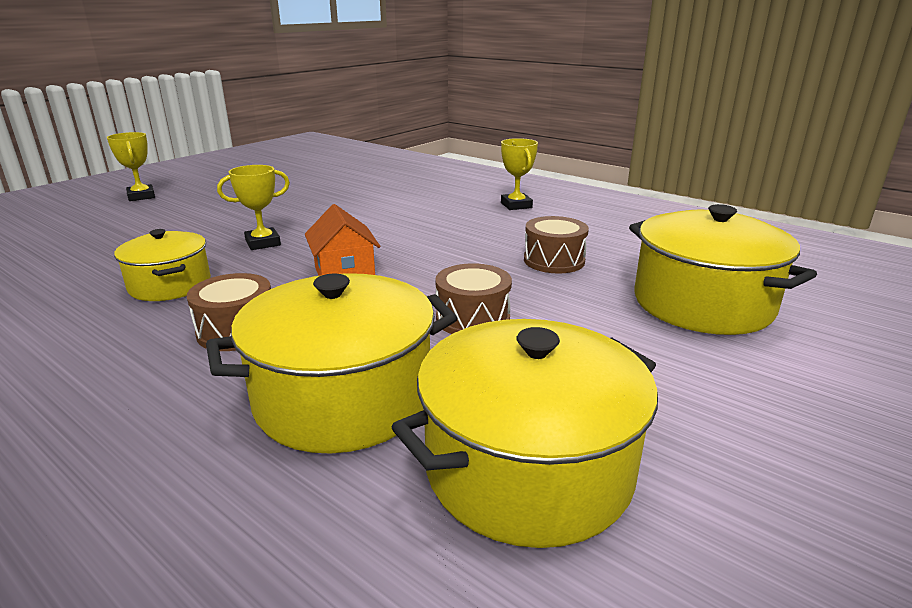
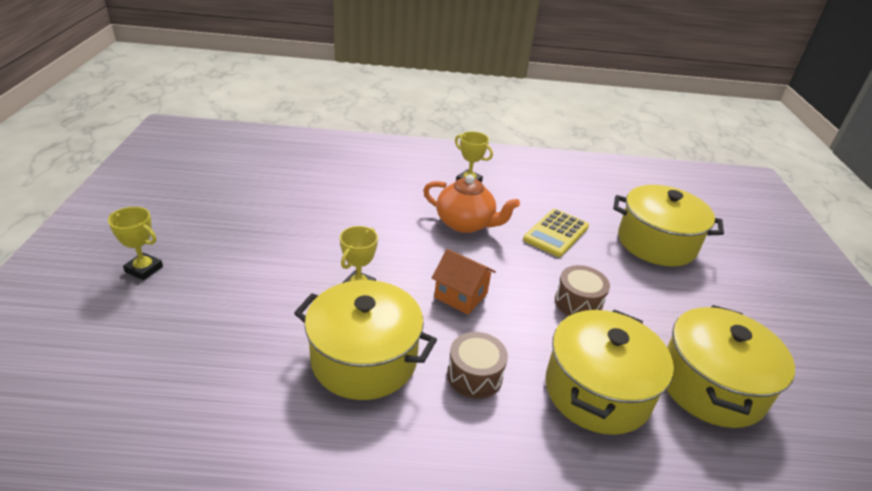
camera: 40 degrees left, 10 degrees up
yellow pot [114,229,211,301] -> yellow pot [294,280,437,400], size x1.63
brown drum [524,216,589,273] -> yellow calculator [523,209,589,257]
none -> orange teapot [423,175,520,233]

